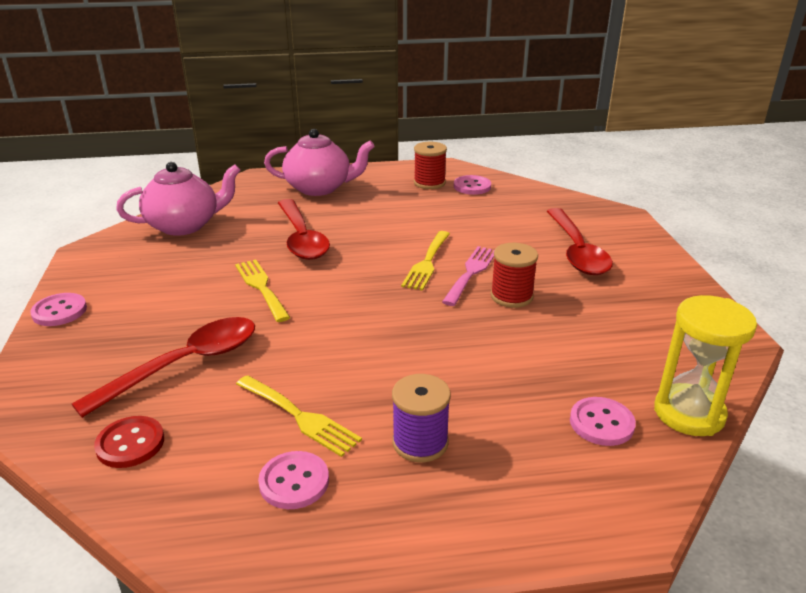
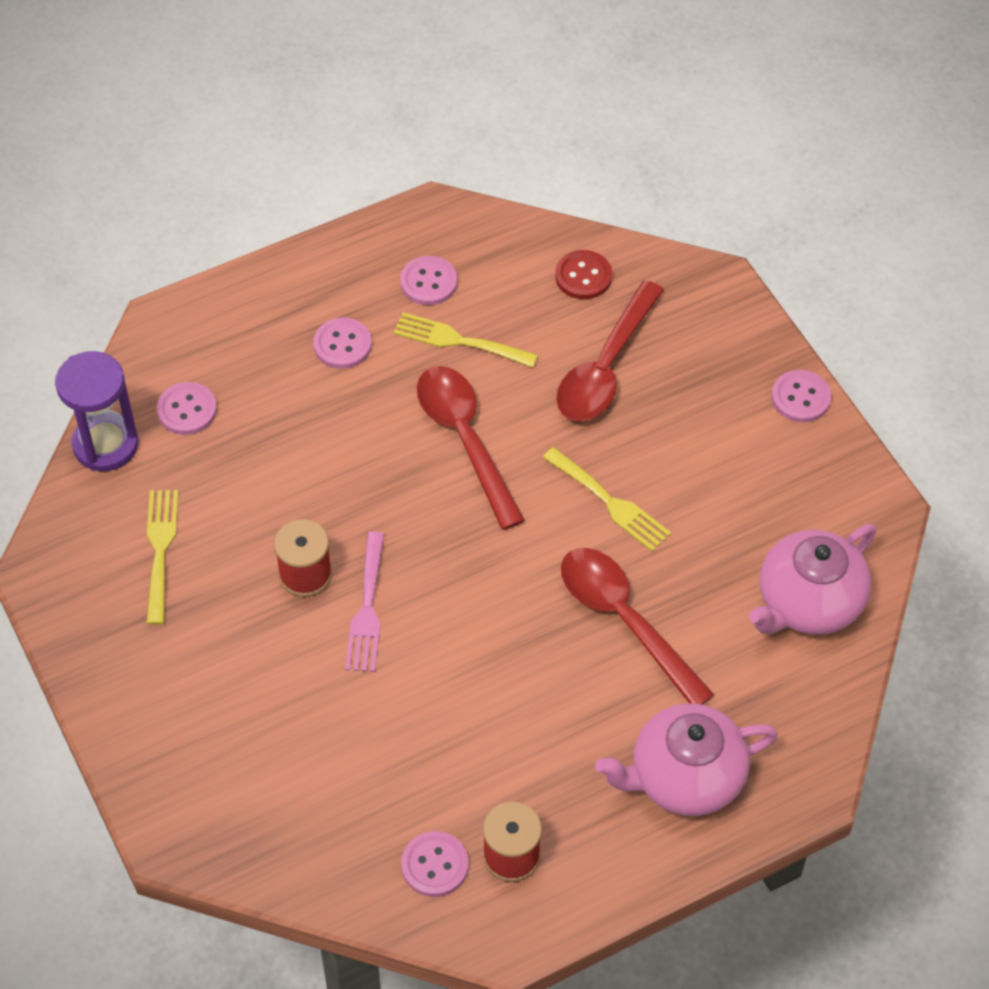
camera: 160 degrees right, 25 degrees up
purple spool [392,374,451,462] -> pink button [313,318,372,369]
yellow fork [401,231,450,291] -> yellow fork moved to [146,490,178,625]
red spoon [547,208,613,275] -> red spoon moved to [417,366,525,530]
yellow hourglass [654,295,757,436] -> purple hourglass [55,351,139,471]

